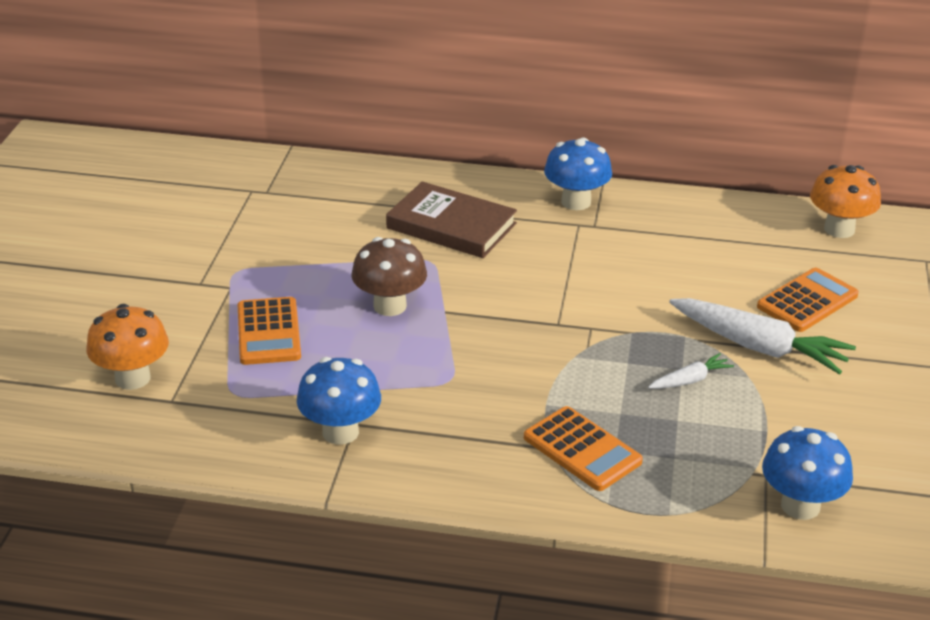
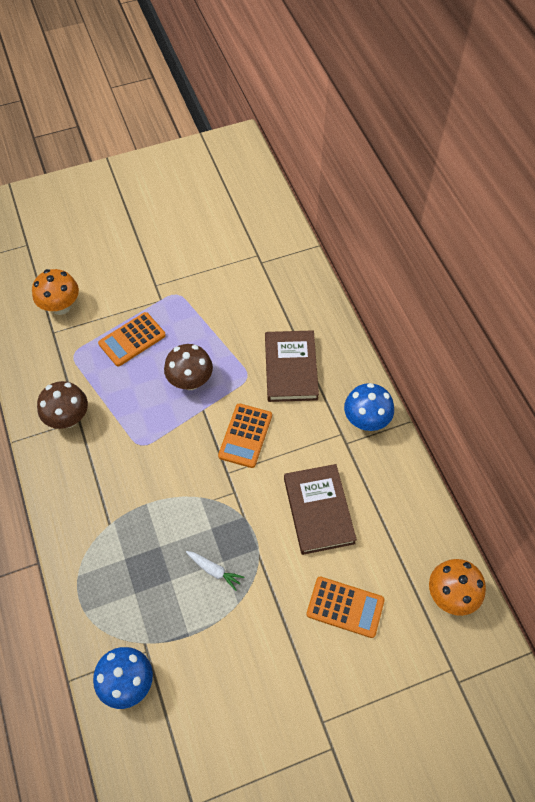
camera: 60 degrees right, 25 degrees up
blue mushroom [297,357,381,445] -> brown mushroom [37,381,88,429]
orange calculator [524,406,643,491] -> orange calculator moved to [218,403,272,468]
white carrot [669,298,856,375] -> none
none -> brown book [284,464,357,555]

